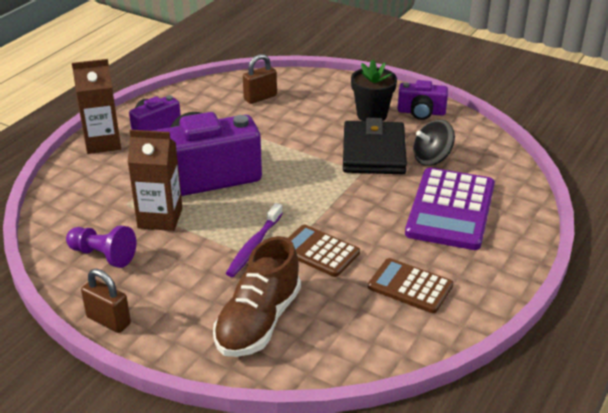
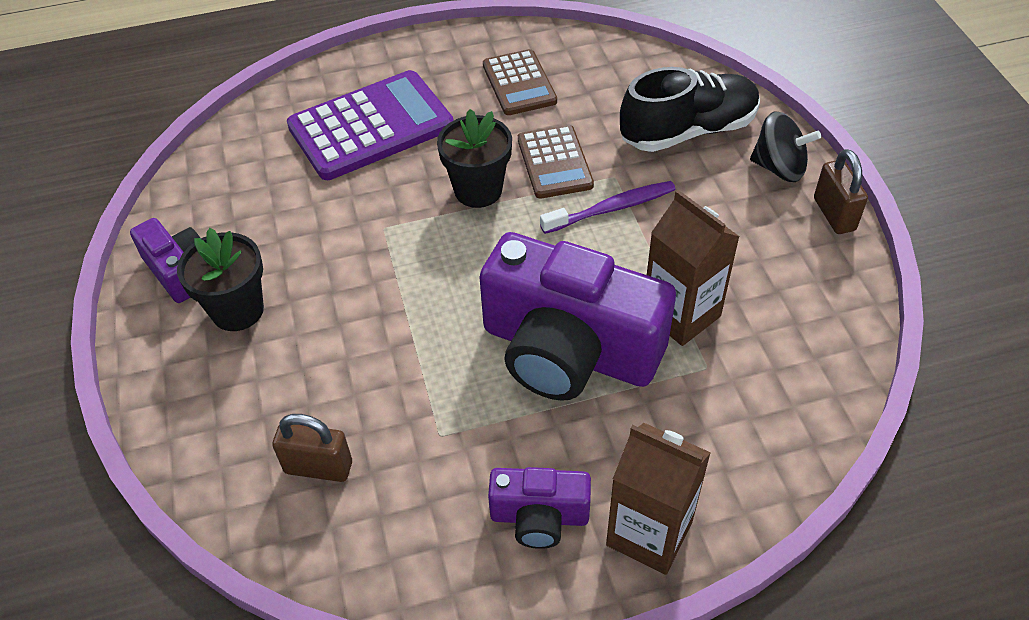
camera: 135 degrees left, 15 degrees up
purple pawn [66,225,136,268] -> none
brown shoe [213,236,301,357] -> black shoe [620,67,760,152]
black wallet [343,118,407,174] -> none
black spinning top [413,120,455,166] -> black spinning top moved to [750,111,821,182]
none -> black flower pot [437,109,512,208]

